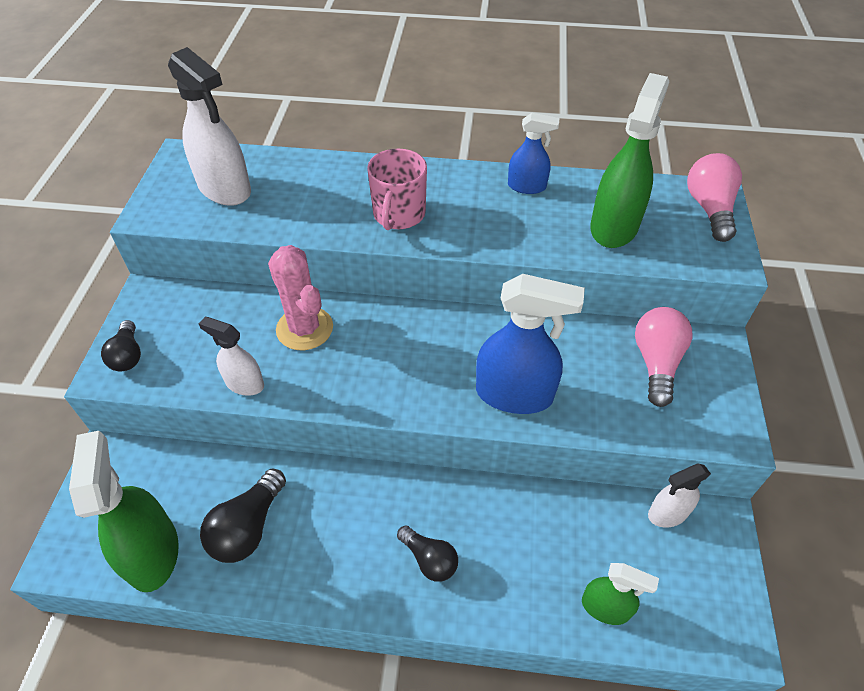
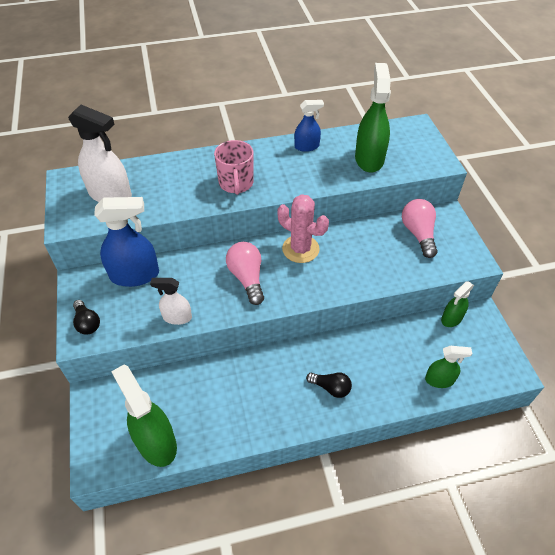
camera: 20 degrees left, 0 degrees up
black light bulb [200,469,286,563] -> none
pink cactus [268,245,333,350] -> pink cactus moved to [277,194,329,263]
blue spray bottle [476,274,585,414] -> blue spray bottle moved to [94,197,159,287]
white spray bottle [648,463,711,527] -> green spray bottle [441,281,474,327]
pink light bulb [687,153,742,242] -> pink light bulb moved to [226,242,264,305]

